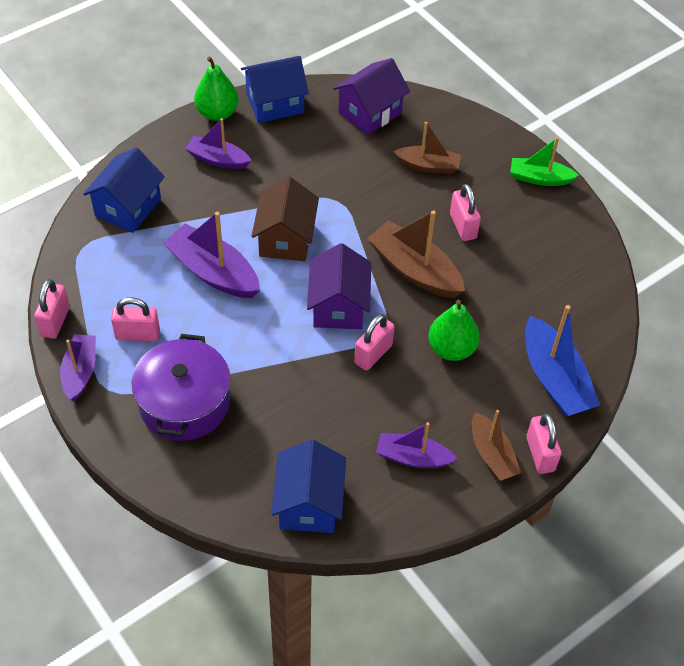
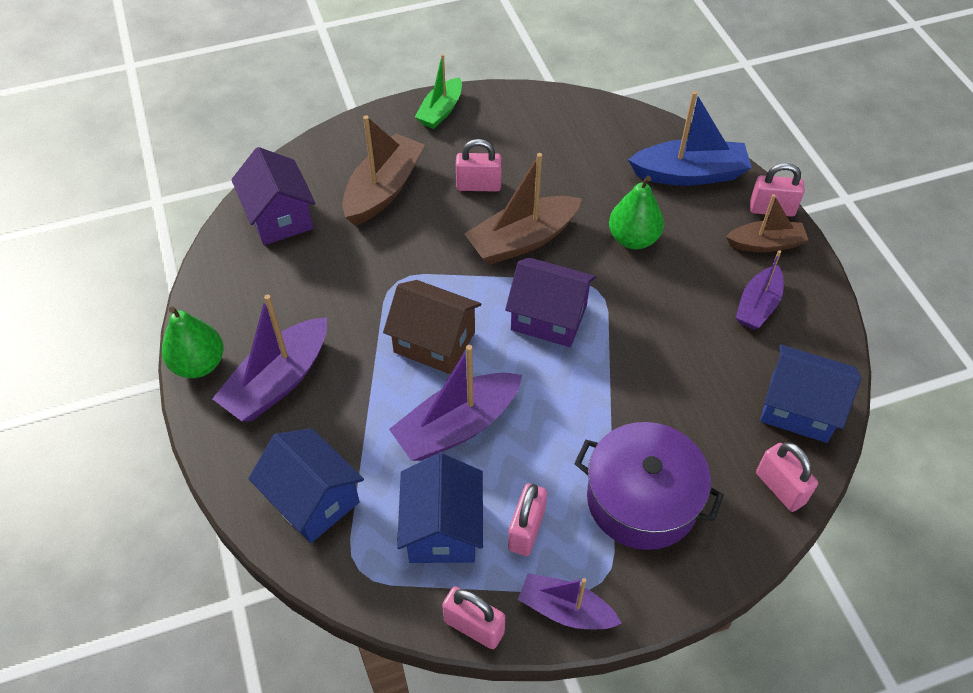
camera: 70 degrees left, 0 degrees up
purple boat [186,118,252,169] -> purple boat [212,294,327,421], size x1.57
blue house [241,56,309,123] -> blue house moved to [397,453,483,563]
pink padlock [354,314,395,371] -> pink padlock moved to [756,443,818,512]
brown boat [393,122,461,174] -> brown boat [342,115,425,225], size x1.57

